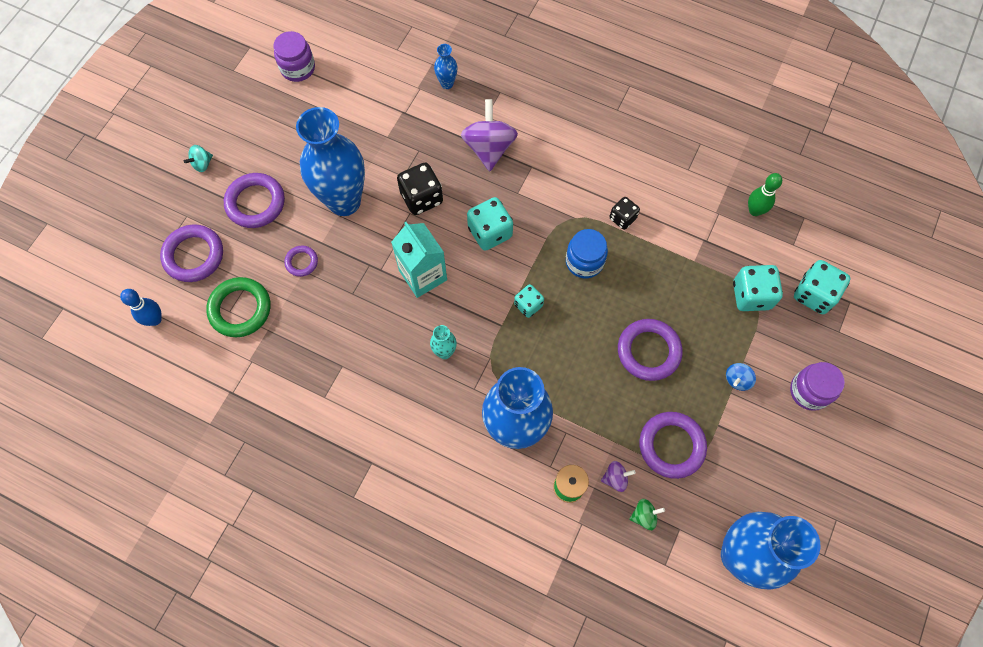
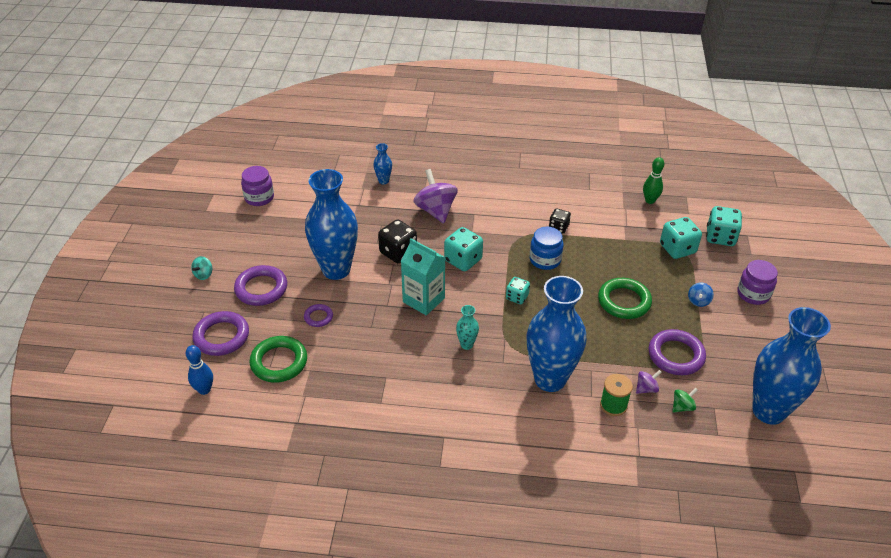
camera: 20 degrees left, 25 degrees down
purple ring [618,319,683,381] -> green ring [598,278,652,319]

